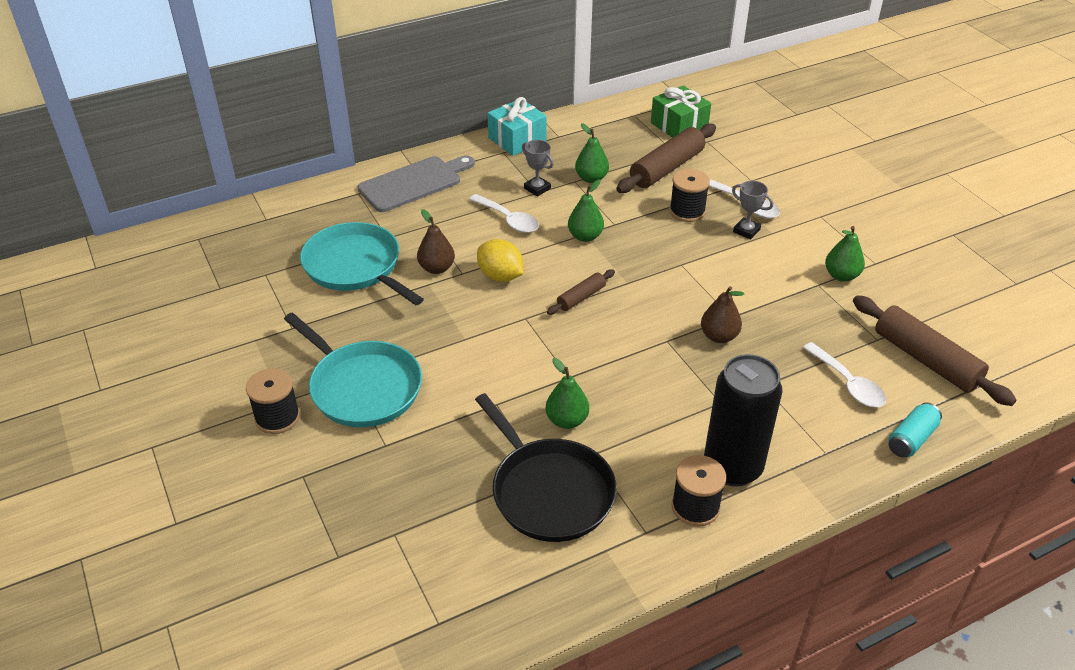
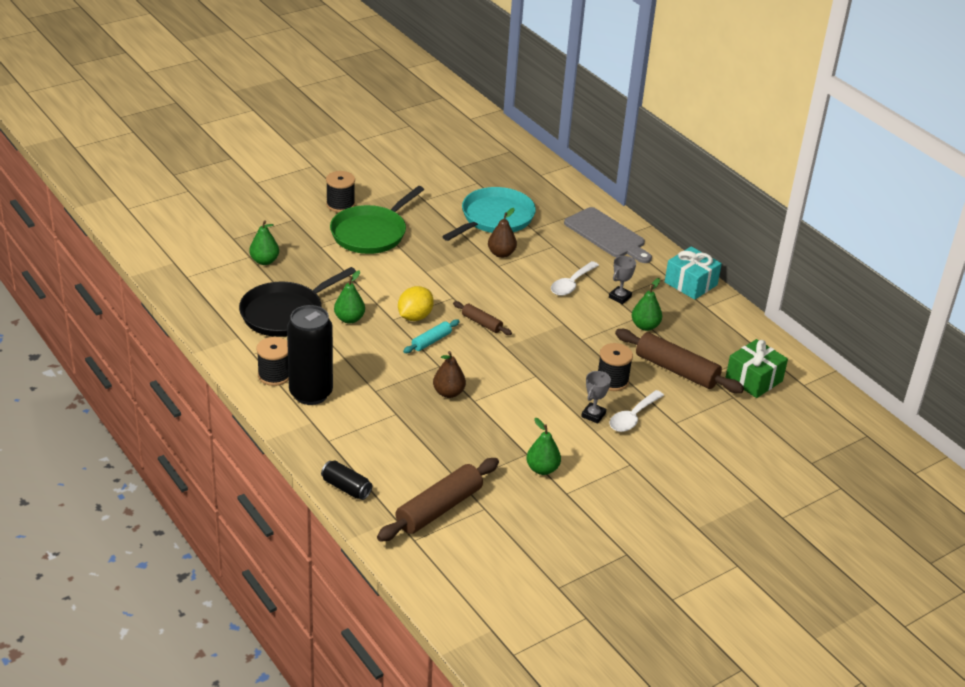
camera: 80 degrees right, 5 degrees down
turquoise pan [284,312,422,427] -> green pan [330,186,424,254]
yellow lemon [477,239,524,282] -> yellow lemon moved to [398,286,434,321]
green pear [568,179,604,242] -> green pear moved to [249,220,279,265]
white spoon [803,342,886,407] -> none
turquoise can [888,402,942,457] -> black can [321,460,372,500]
none -> turquoise rolling pin [403,319,460,353]

